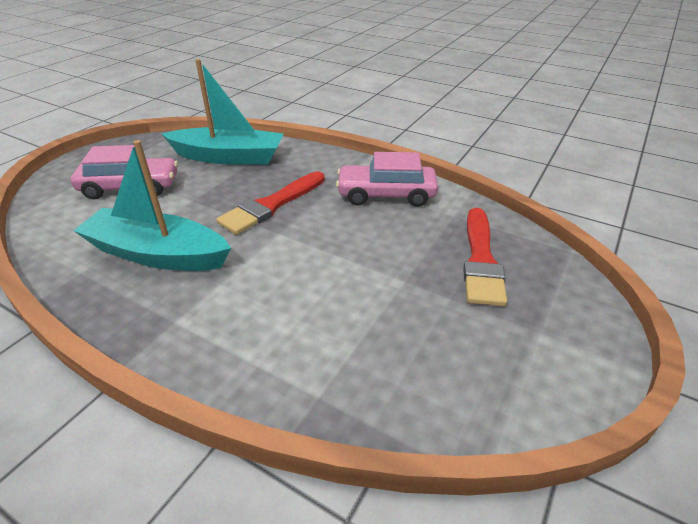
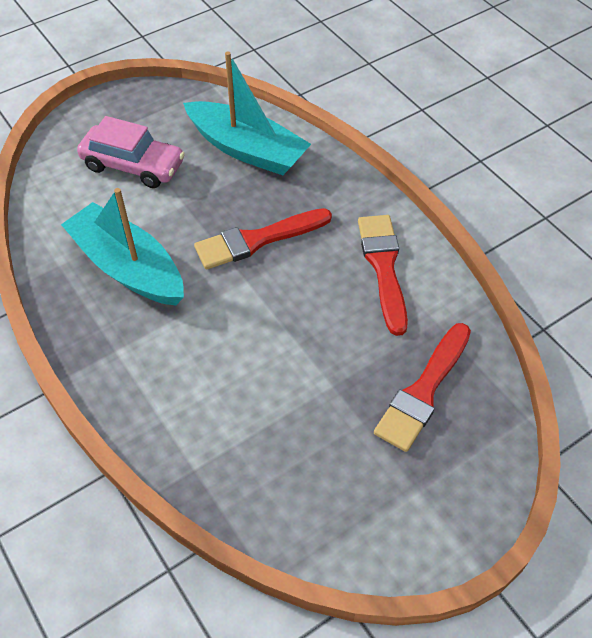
camera: 25 degrees right, 15 degrees up
pink car [336,152,438,207] -> red brush [358,215,408,336]

